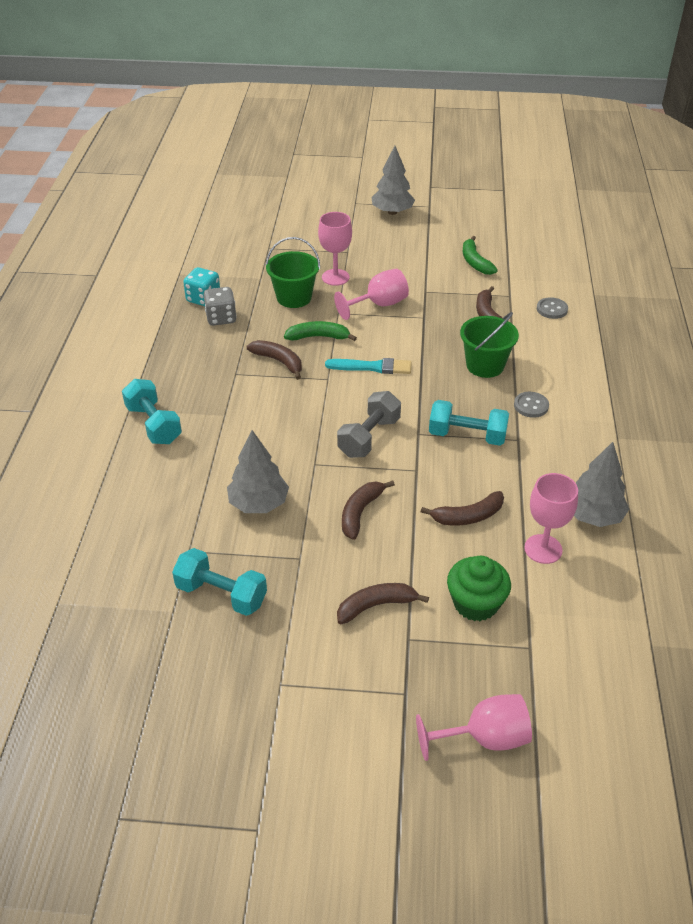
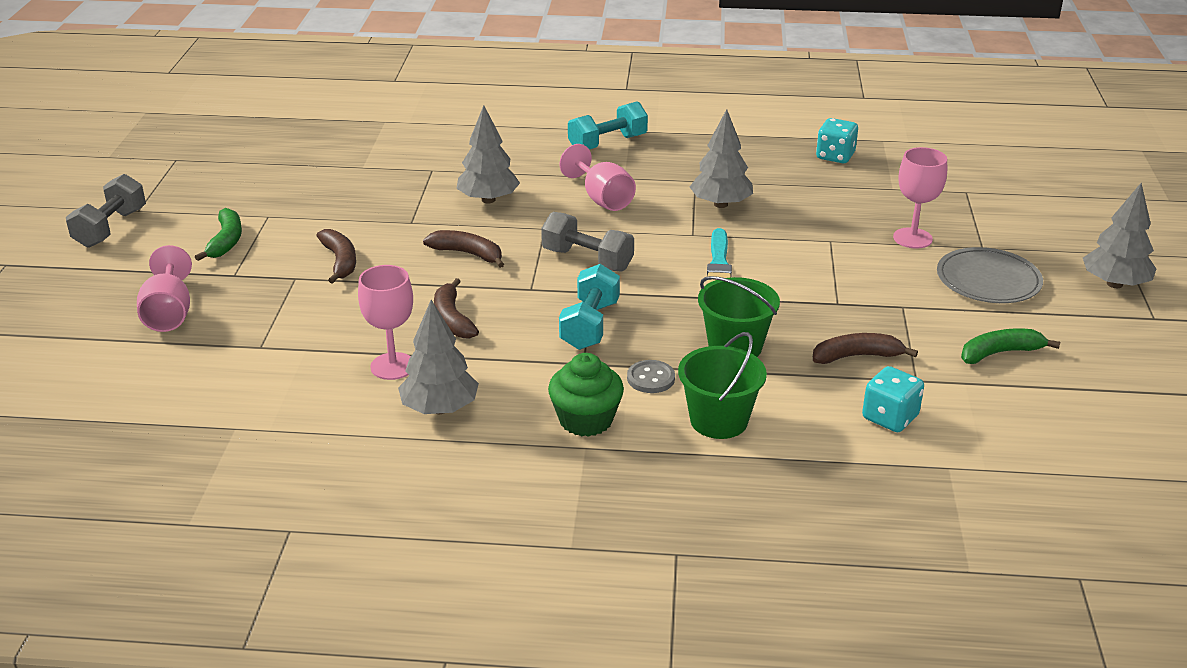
camera: 90 degrees right, 10 degrees down
turquoise dumbbell [172,548,267,616] -> none
grey dice [204,287,237,326] -> none
brown banana [247,340,302,380] -> grey tree [690,109,753,208]
green bucket [266,237,320,308] -> green bucket moved to [678,332,767,439]
green banana [284,321,357,341] -> green banana moved to [195,208,242,261]
pink goblet [334,269,409,320] -> pink goblet moved to [560,144,636,211]
green cupcake [447,556,511,621] -> green cupcake moved to [548,353,624,437]
grey button [537,297,568,319] -> turquoise dice [862,366,924,432]
none -> grey dumbbell [66,174,146,248]
none -> grey plate [937,247,1043,303]

